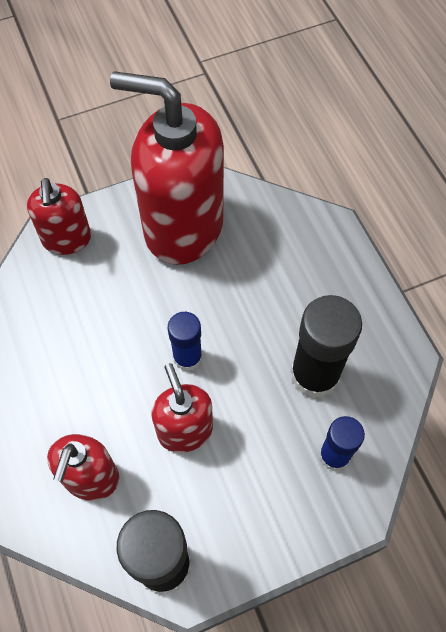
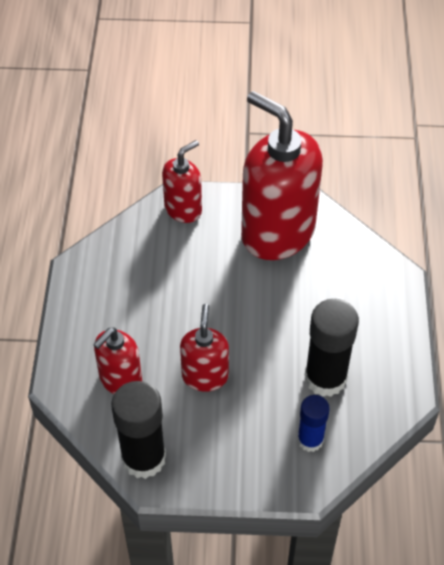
camera: 25 degrees right, 10 degrees down
red soap dispenser [27,178,91,255] -> red soap dispenser turned 150 degrees counterclockwise [162,140,202,223]
blue glue stick [168,312,203,371] -> none

